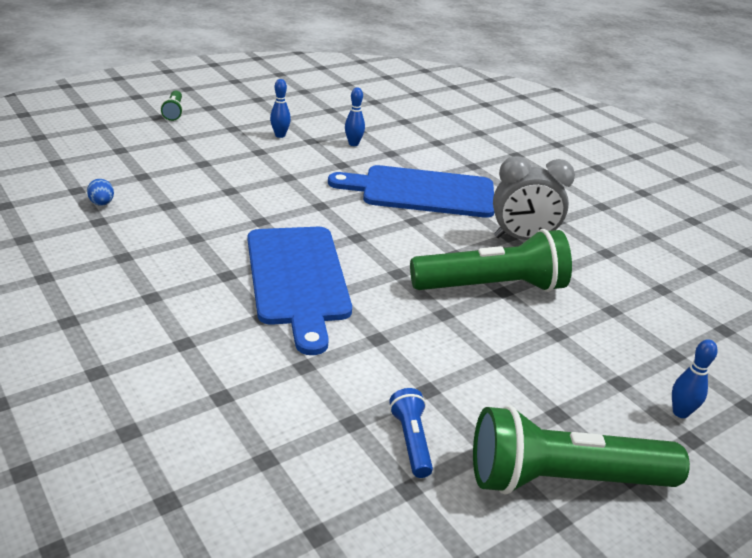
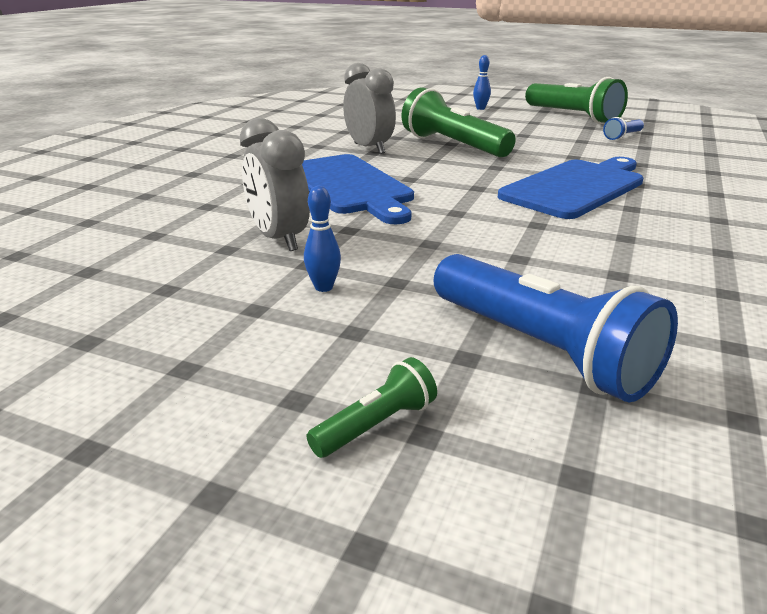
camera: 120 degrees left, 5 degrees down
blue egg [87,179,114,206] -> none
blue bowling pin [345,87,365,146] -> grey clock [240,118,310,251]
none -> blue flashlight [434,254,678,402]

